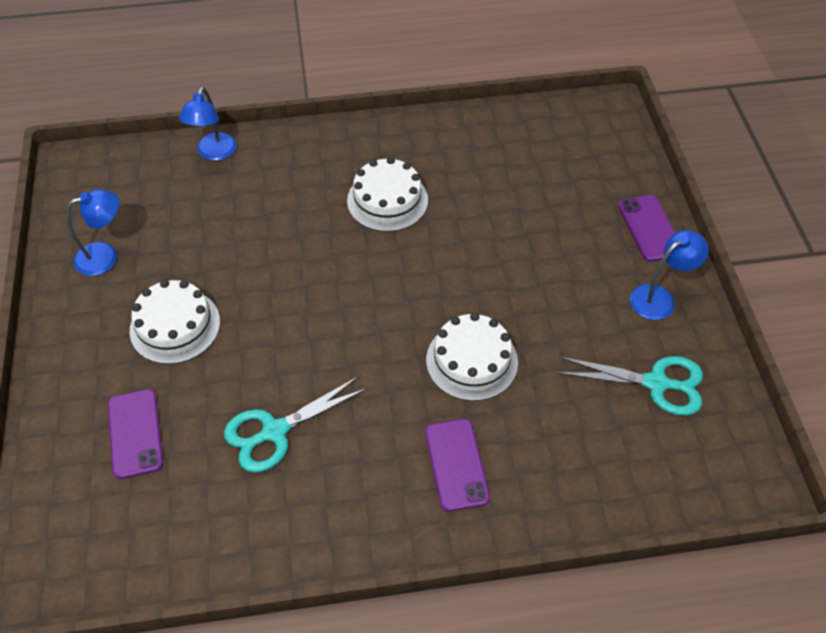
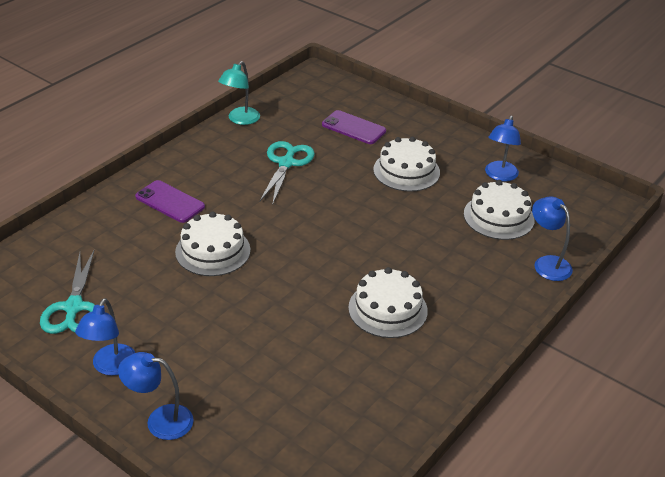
camera: 135 degrees right, 15 degrees down
turquoise scissors [557,356,703,416] -> turquoise scissors turned 60 degrees counterclockwise [40,251,95,334]
purple phone [618,195,675,262] -> blue lamp [118,352,194,440]
none -> turquoise lamp [218,61,260,125]
none -> white cake [464,180,535,240]

